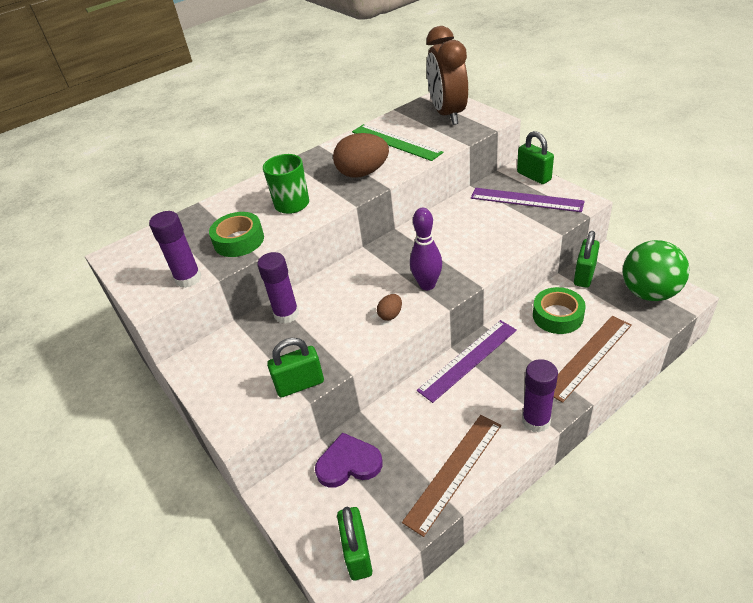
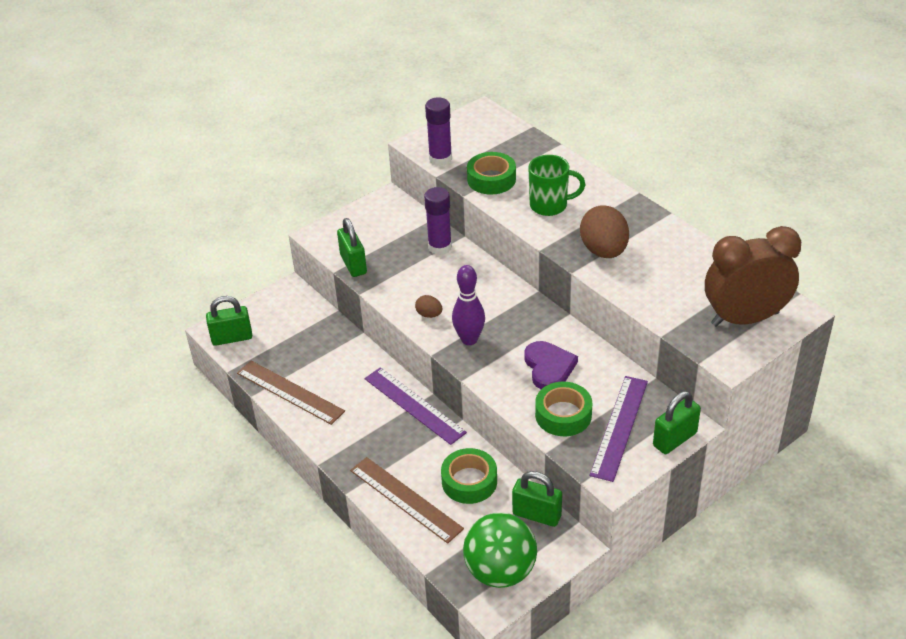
camera: 85 degrees right, 0 degrees up
purple heart [315,432,383,488] -> purple heart moved to [524,341,578,389]
green ruler [352,124,443,161] -> none
purple glue stick [522,359,558,432] -> none
none -> green tape [535,382,592,436]

